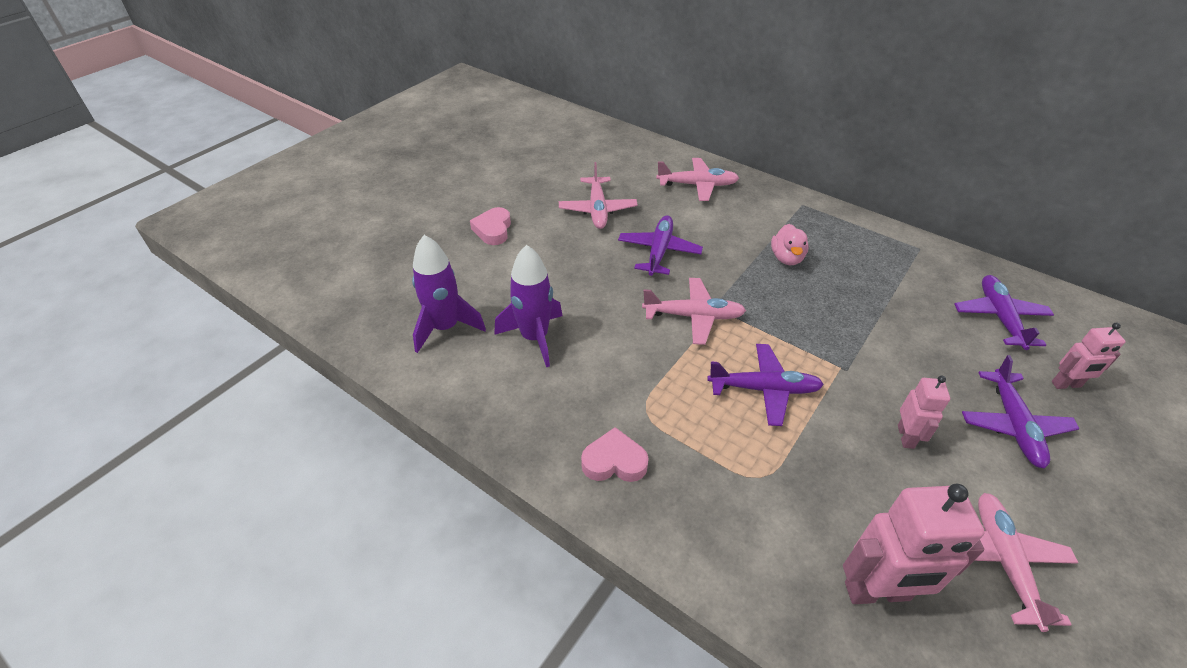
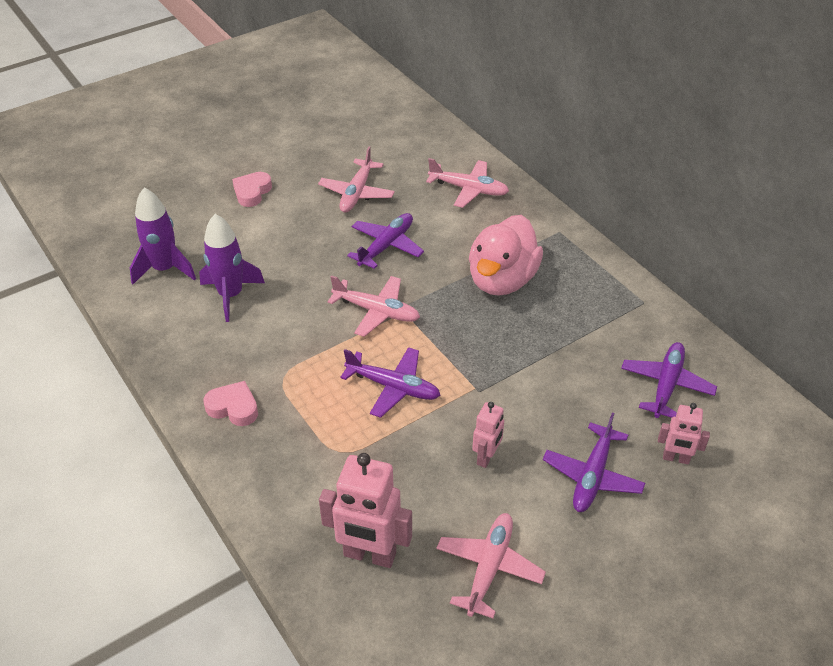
camera: 20 degrees right, 0 degrees up
pink duck [771,224,809,265] -> pink duck [469,215,543,296], size x1.97

